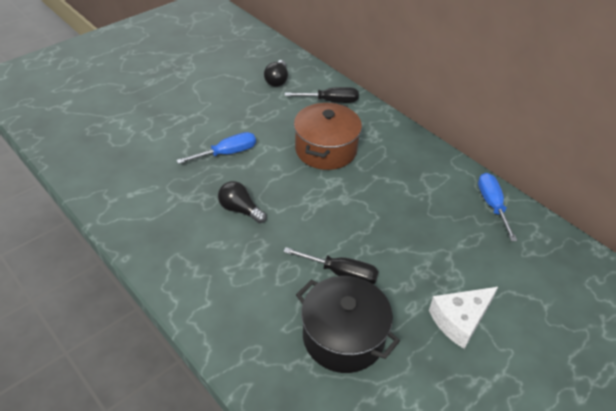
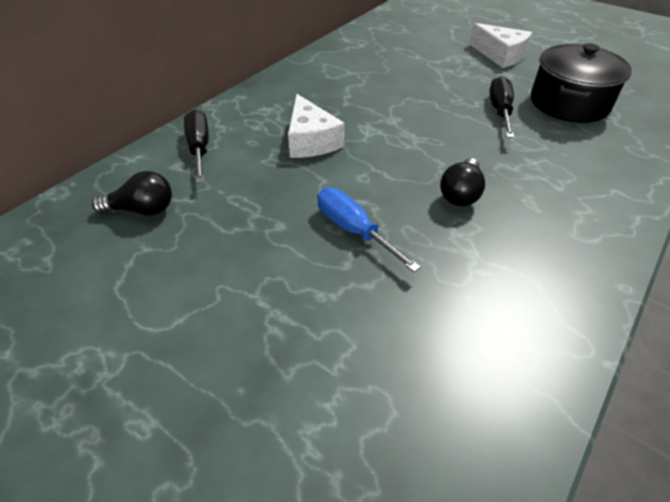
camera: 100 degrees left, 0 degrees up
brown pot [294,102,362,170] -> white cheese [288,94,345,158]
blue screwdriver [478,173,517,241] -> none

